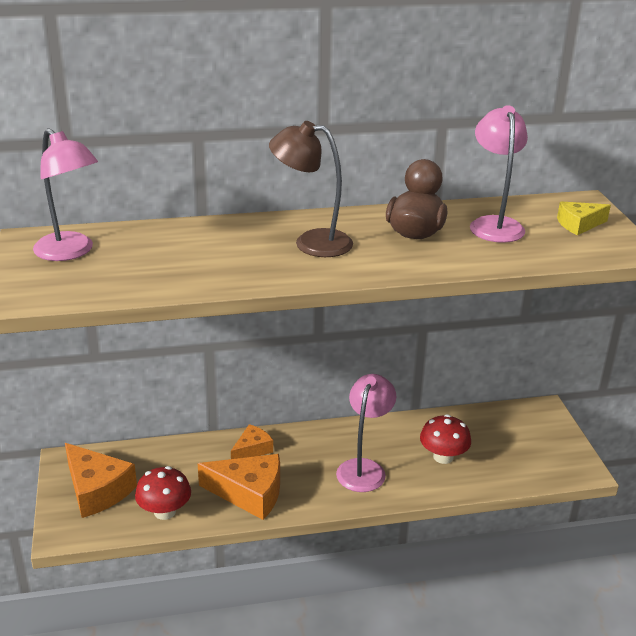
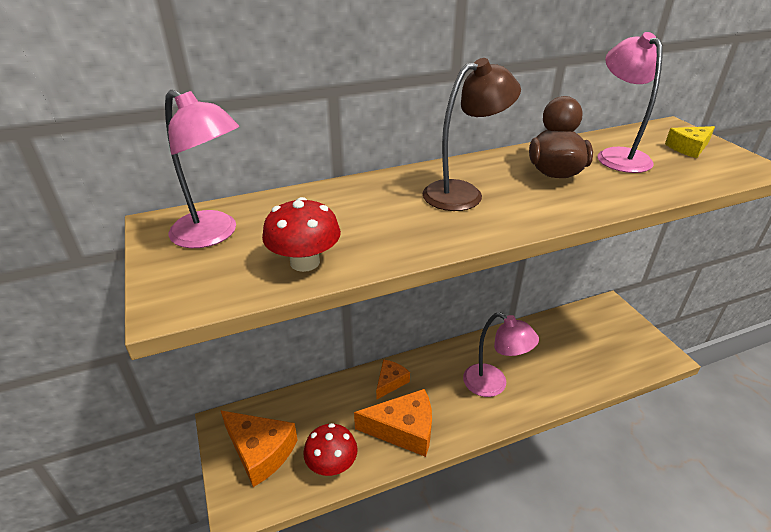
camera: 10 degrees left, 5 degrees up
brown lamp [269,121,353,257] -> brown lamp turned 150 degrees clockwise [423,58,521,211]
pink lamp [336,374,396,492] -> pink lamp turned 120 degrees clockwise [463,312,539,397]
red mushroom [420,414,471,464] -> red mushroom moved to [262,197,341,272]

